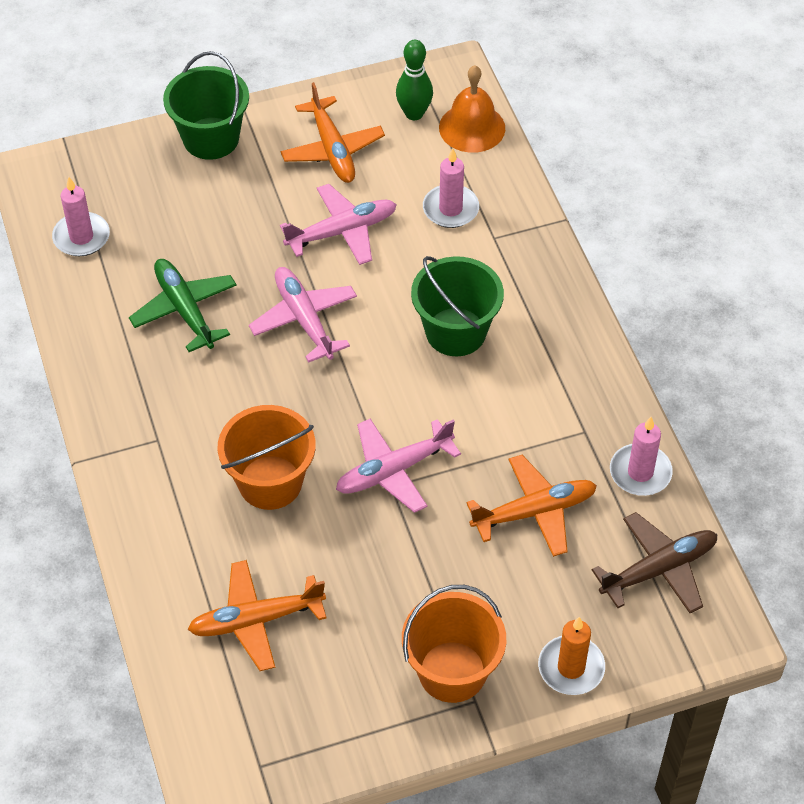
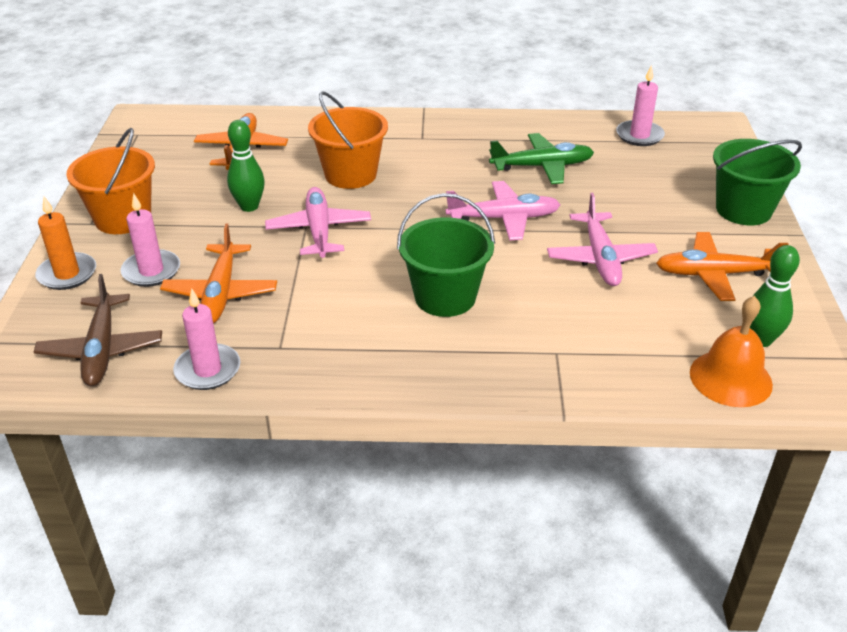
camera: 110 degrees right, 15 degrees down
pink candle [423,148,479,228] -> pink candle moved to [121,193,180,287]
none -> green bowling pin [227,120,265,212]

